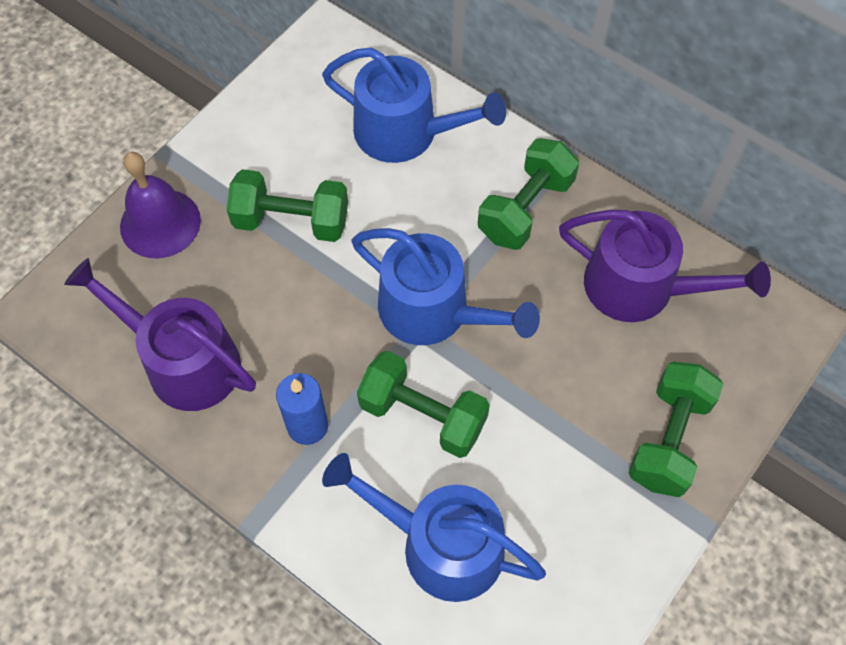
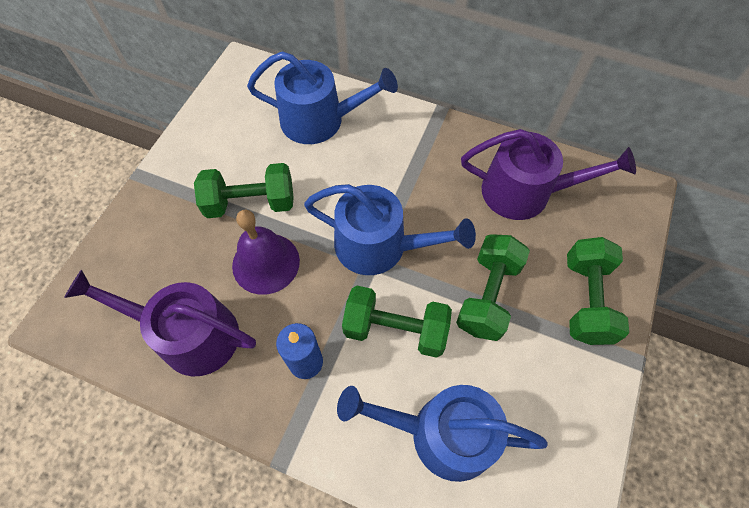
camera: 15 degrees left, 0 degrees up
purple bell [120,152,201,258] -> purple bell moved to [232,210,300,295]
green dumbbell [478,138,579,250] -> green dumbbell moved to [456,234,530,341]

